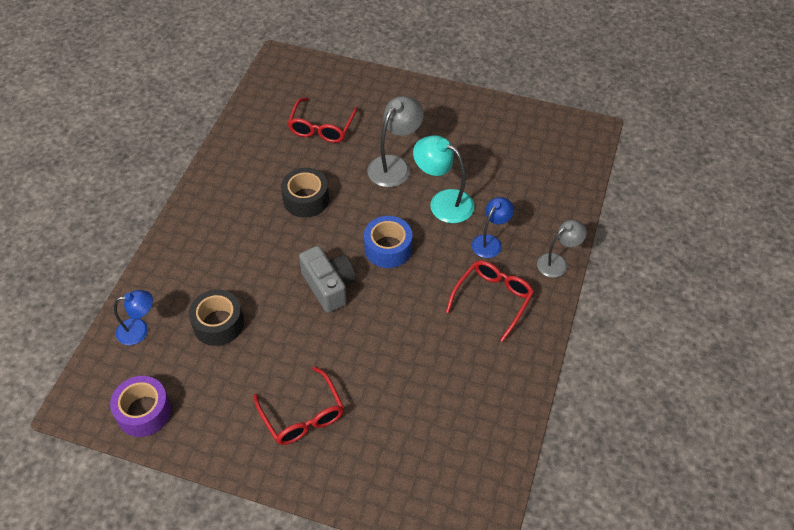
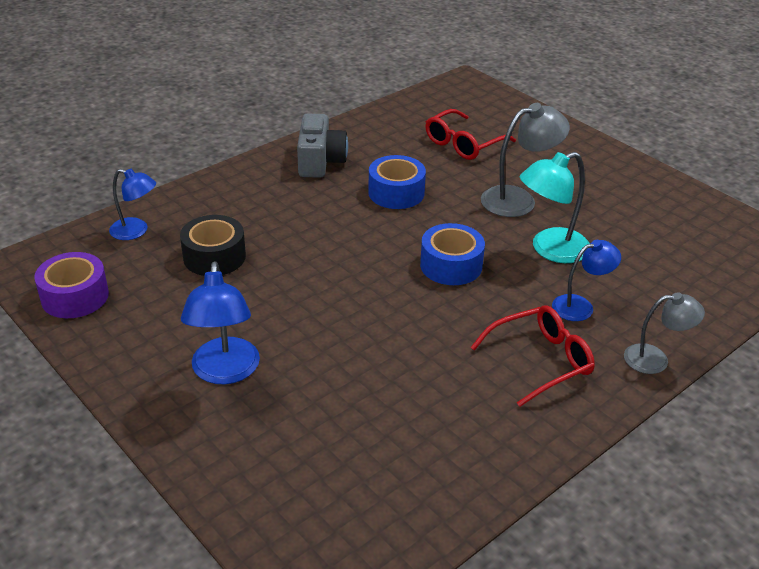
camera: 30 degrees right, 15 degrees down
red glasses [253,366,344,445] -> blue lamp [181,261,260,384]
black tape [281,168,329,218] -> blue tape [368,155,426,209]
grey camera [299,246,356,313] -> grey camera moved to [297,114,348,178]
turquoise lamp [413,135,475,223] -> turquoise lamp turned 90 degrees counterclockwise [520,152,590,263]

